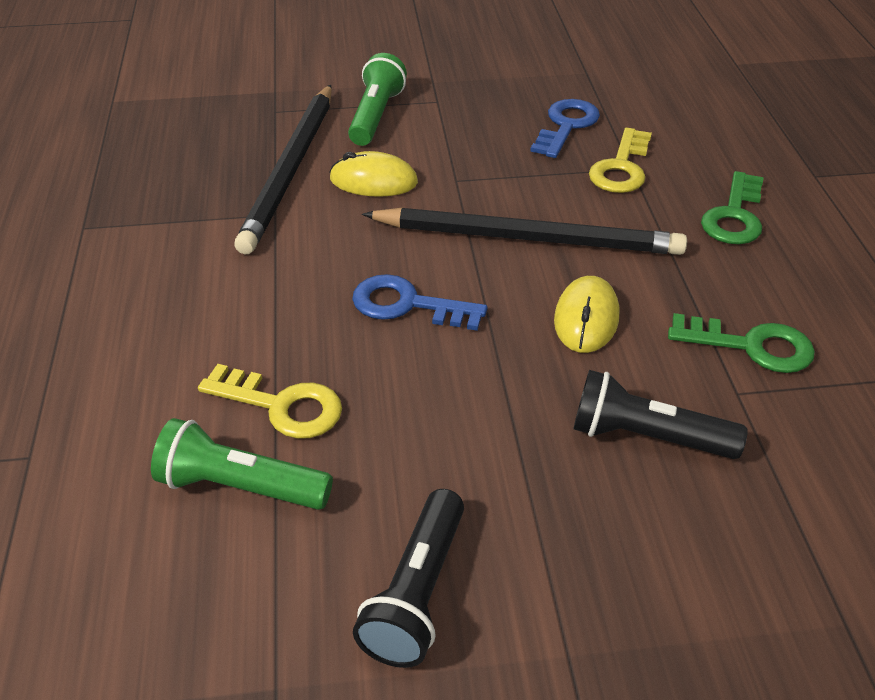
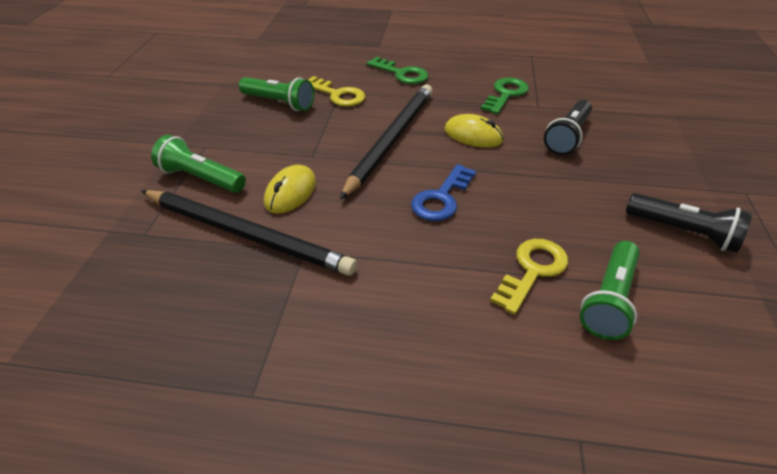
camera: 75 degrees left, 0 degrees up
blue key [530,99,600,158] -> green flashlight [239,77,314,111]

